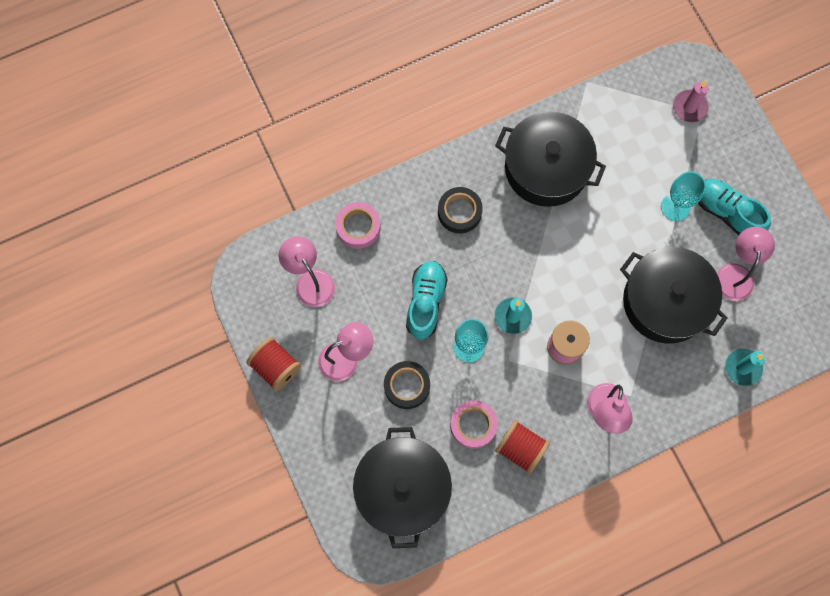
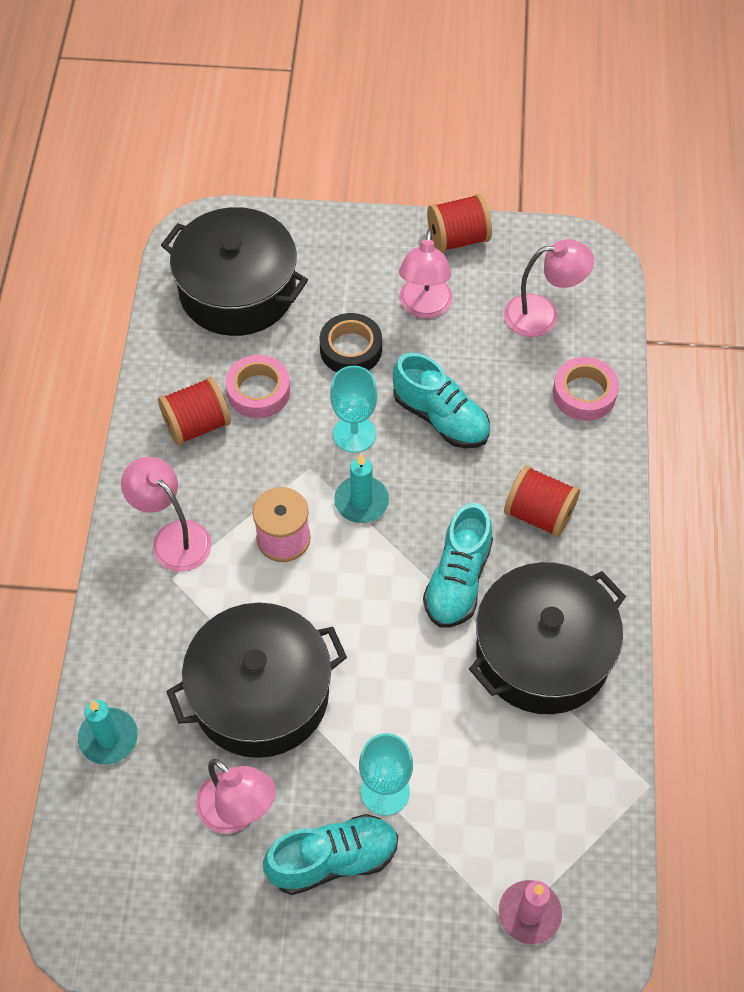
camera: 120 degrees right, 15 degrees down
black tape [438,187,483,233] -> red spool [504,465,580,537]
none -> turquoise shoe [423,503,493,627]

